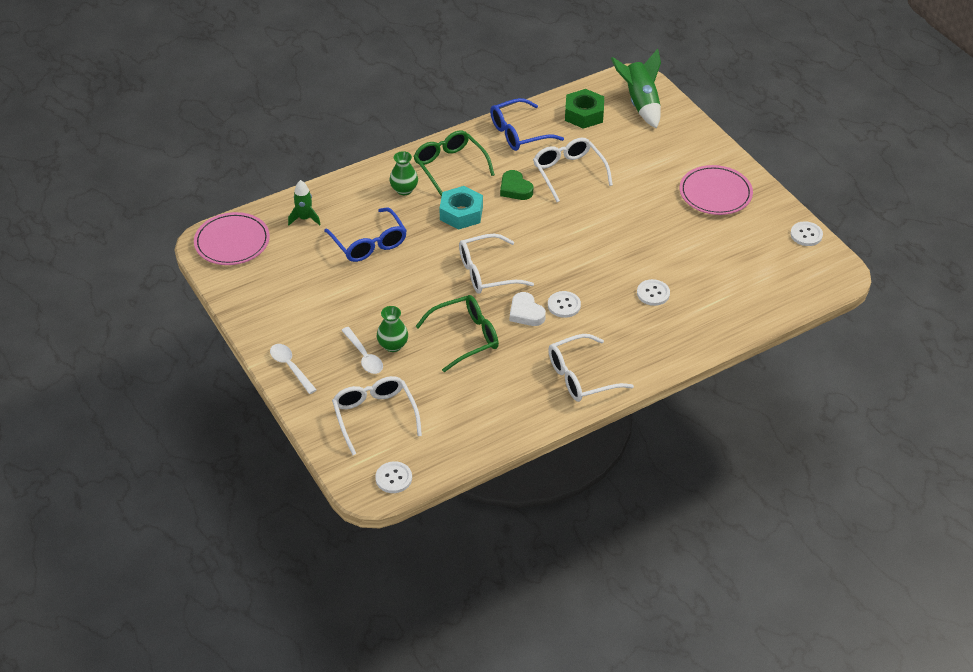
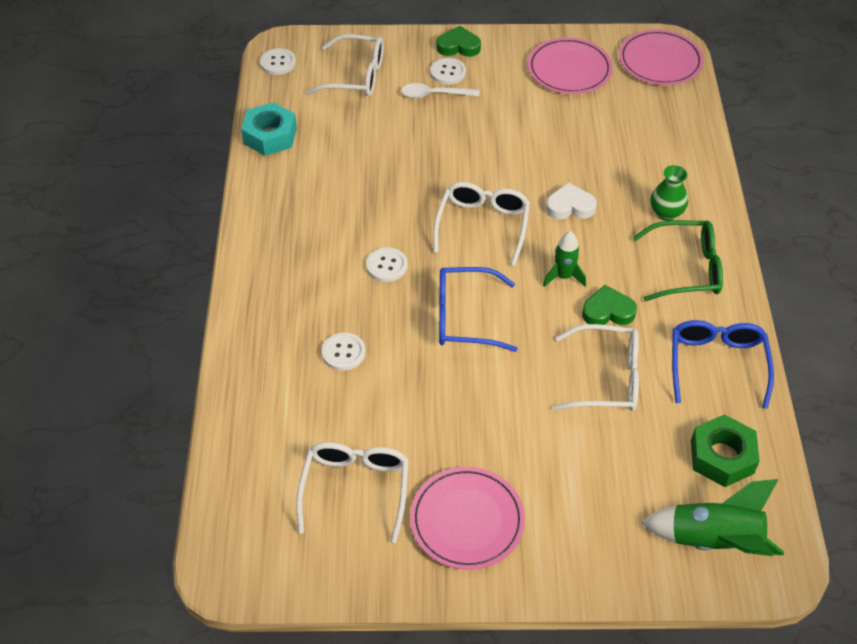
camera: 120 degrees right, 5 degrees up
white spoon [270,344,317,394] -> green heart [436,26,481,57]
green rocket [288,180,321,225] -> green rocket moved to [543,231,586,287]
blue glasses [324,208,407,262] -> blue glasses moved to [439,267,518,352]
green vase [377,306,408,352] -> none
green glasses [415,295,499,372] -> none
turquoise nut [439,186,483,230] -> turquoise nut moved to [241,102,297,156]
white heart [510,292,546,326] -> white heart moved to [546,182,597,220]
white glasses [548,334,634,402] -> white glasses moved to [296,442,409,543]
white button [790,221,823,246] -> white button moved to [430,58,466,85]
none -> pink plate [528,37,613,94]

